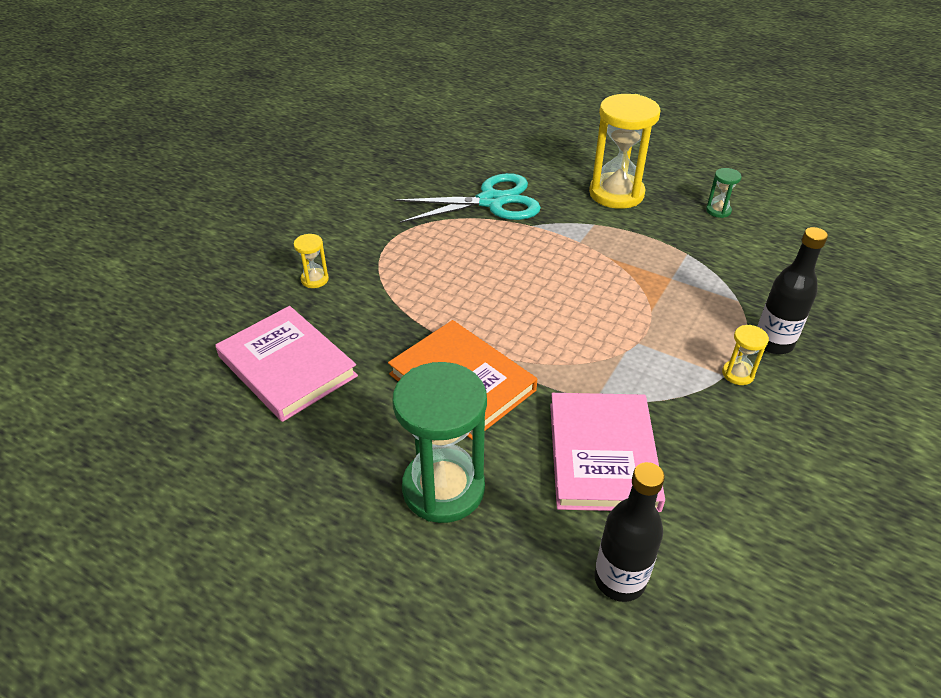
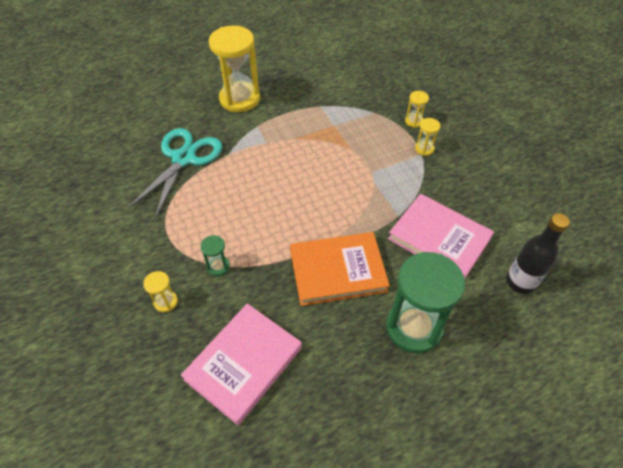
camera: 55 degrees left, 10 degrees up
pink book [215,306,358,422] -> pink book turned 45 degrees counterclockwise [181,303,302,425]
green hourglass [706,168,742,218] -> green hourglass moved to [201,235,230,276]
black bottle [758,227,828,354] -> yellow hourglass [405,91,429,128]

